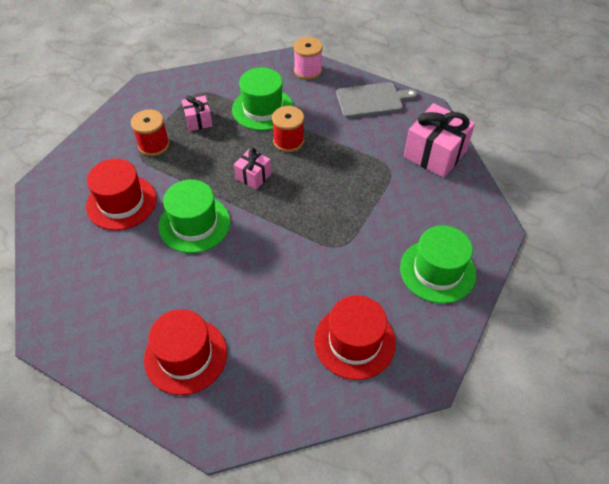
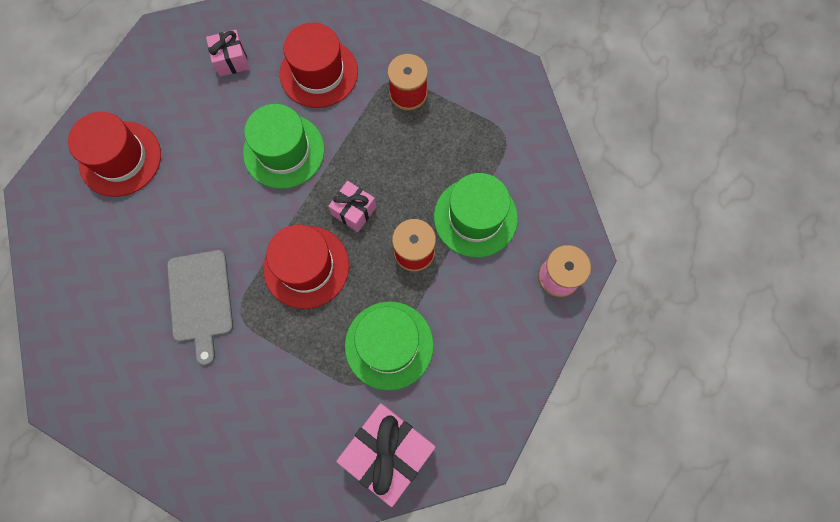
camera: 90 degrees right, 20 degrees up
pink gift [182,95,213,131] -> pink gift moved to [206,30,249,77]
red hat [314,295,396,380] -> red hat moved to [263,224,349,309]
grey cutting board [336,82,417,118] -> grey cutting board moved to [167,250,233,365]
green hat [400,225,476,304] -> green hat moved to [345,301,434,390]

